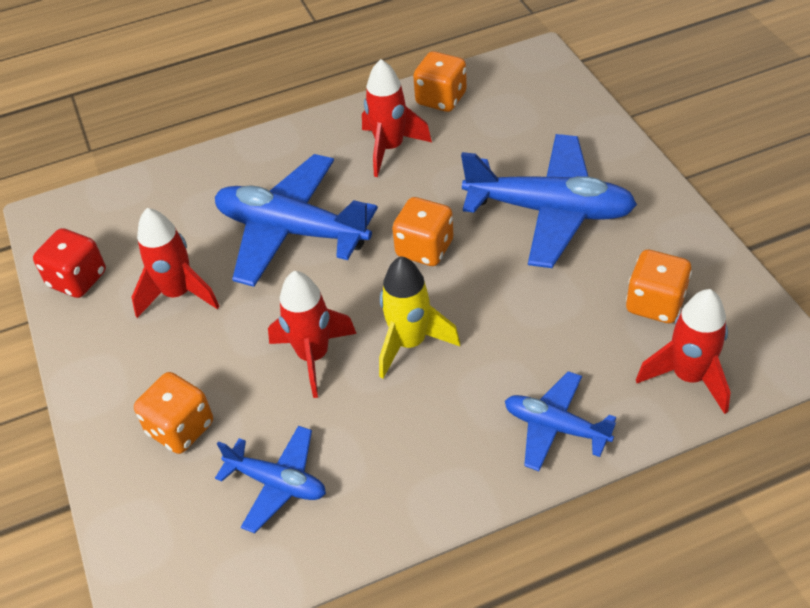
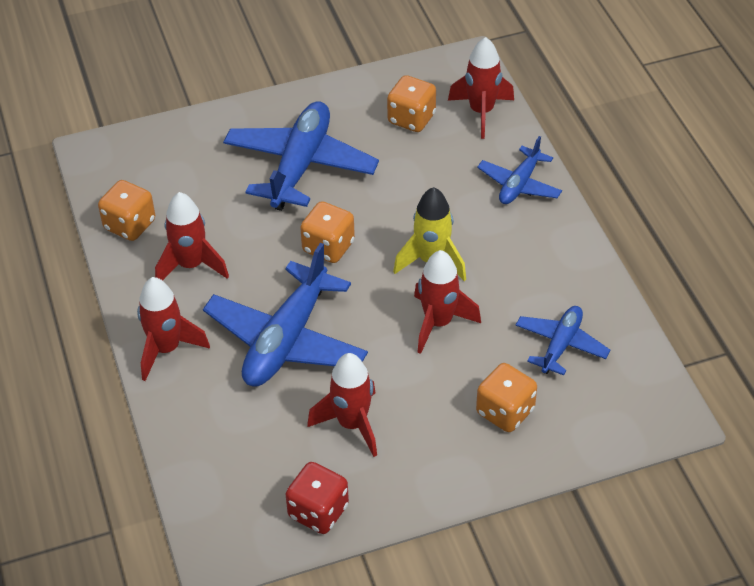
camera: 90 degrees left, 0 degrees up
none -> red rocket [137,277,210,381]

